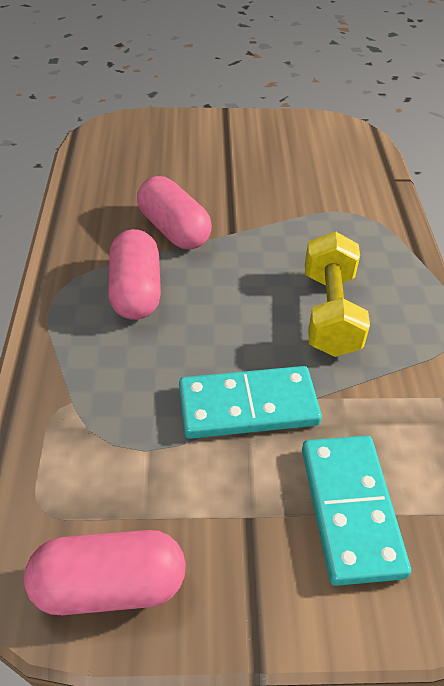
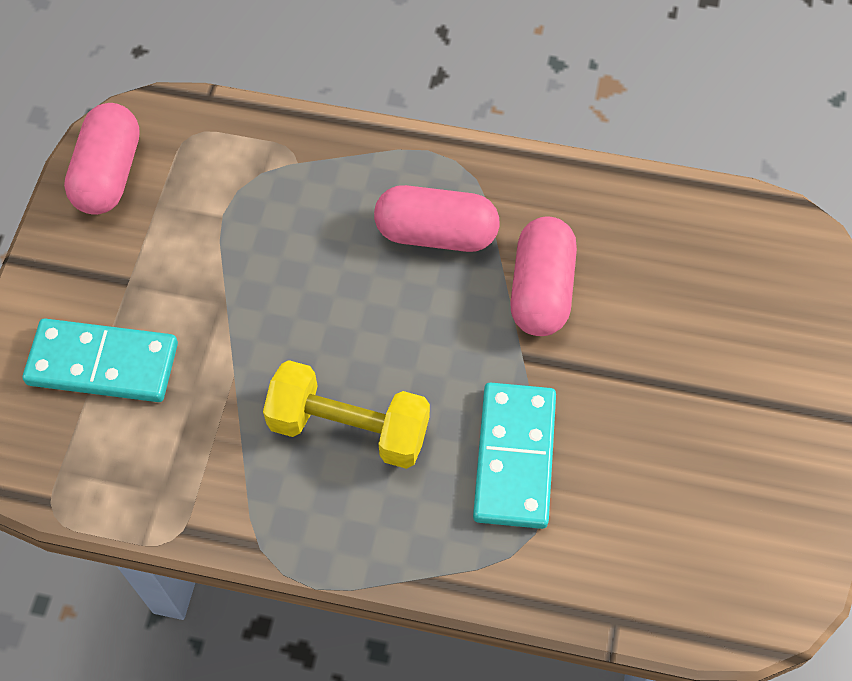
camera: 105 degrees right, 15 degrees up
pink capsule [137,176,212,249] -> pink capsule turned 60 degrees counterclockwise [510,216,577,336]
turquoise domino [179,366,322,439] -> turquoise domino moved to [473,382,556,529]

